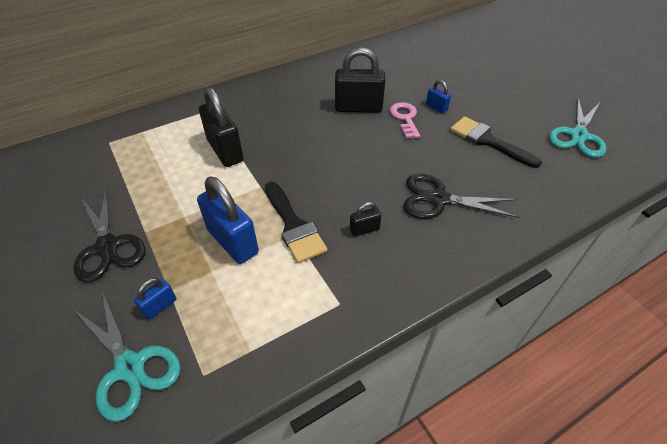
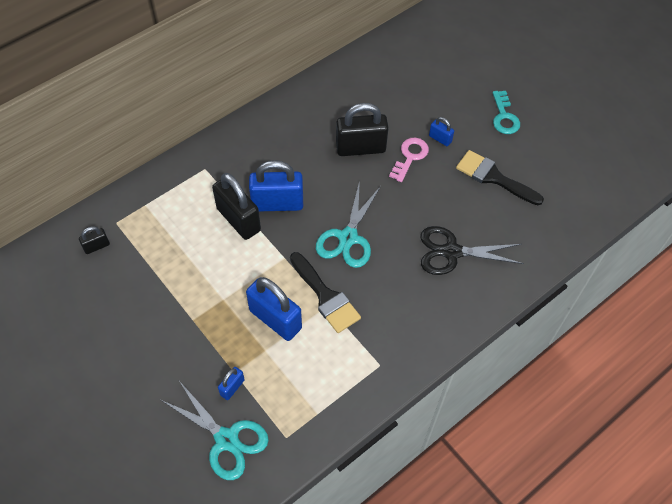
camera: 10 degrees left, 10 degrees up
black scissors [73,188,145,282] -> none
black padlock [350,202,381,237] -> black padlock moved to [79,226,110,254]
pink key [390,102,420,139] -> pink key turned 45 degrees clockwise [389,138,429,182]
turquoise scissors [549,98,607,158] -> turquoise scissors moved to [316,181,381,268]
none -> blue padlock [249,160,303,211]
none -> turquoise key [493,91,520,134]

